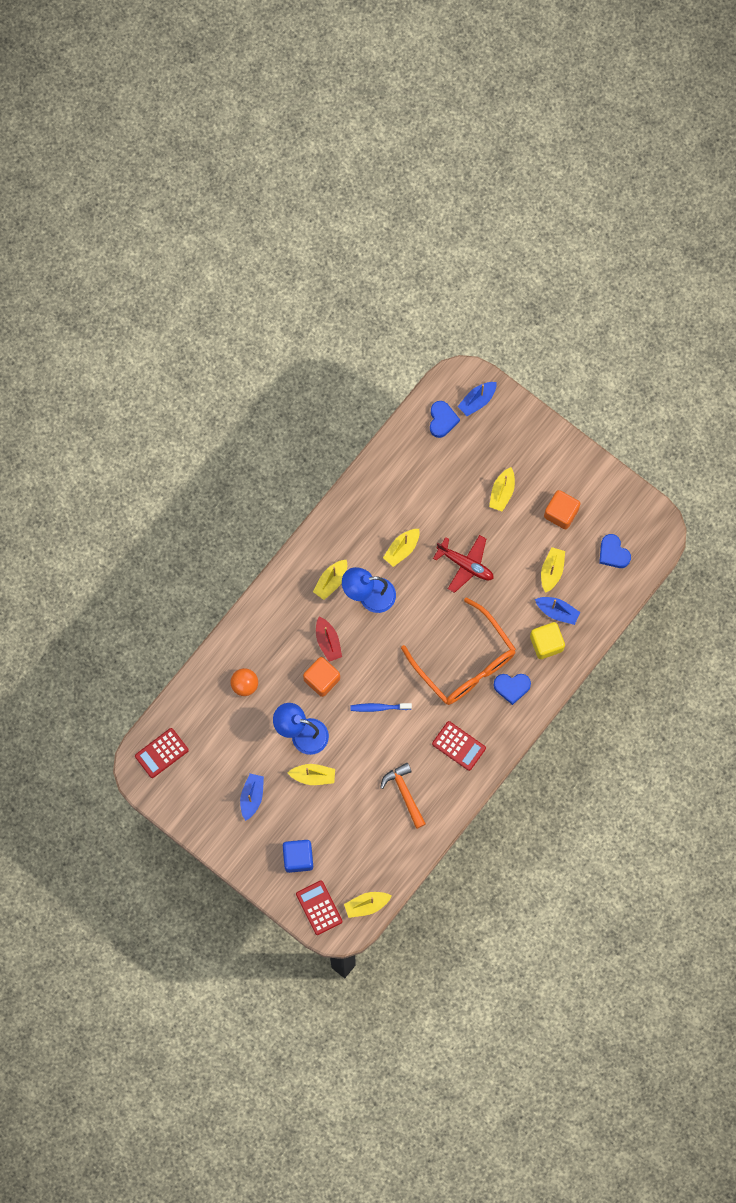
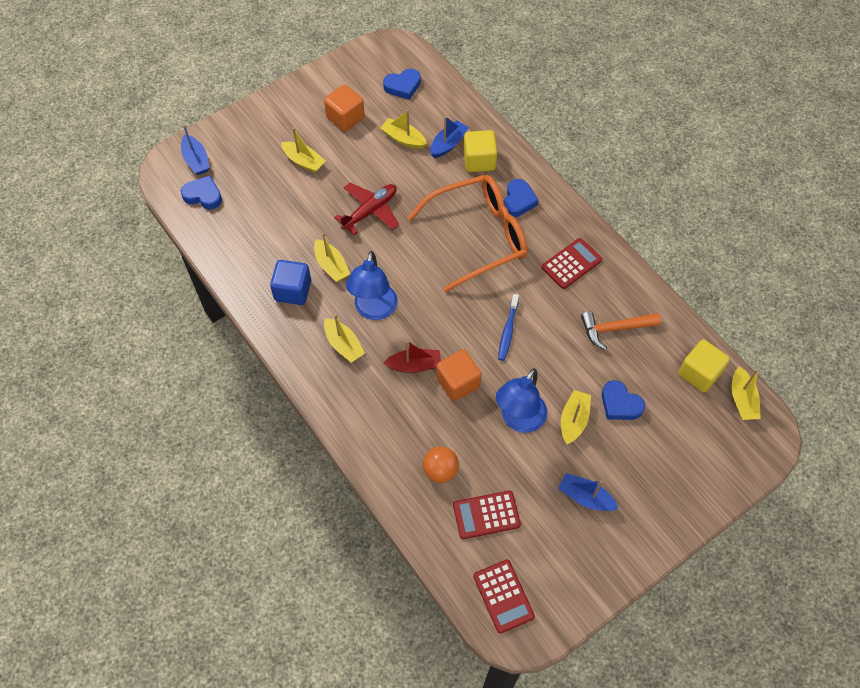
camera: 75 degrees left, 15 degrees down
blue cube [283,840,313,873] -> blue cube moved to [270,260,311,305]
red calculator [296,880,342,935] -> red calculator moved to [453,490,521,539]
none -> blue heart [602,380,645,420]
none -> yellow cube [678,340,730,392]

